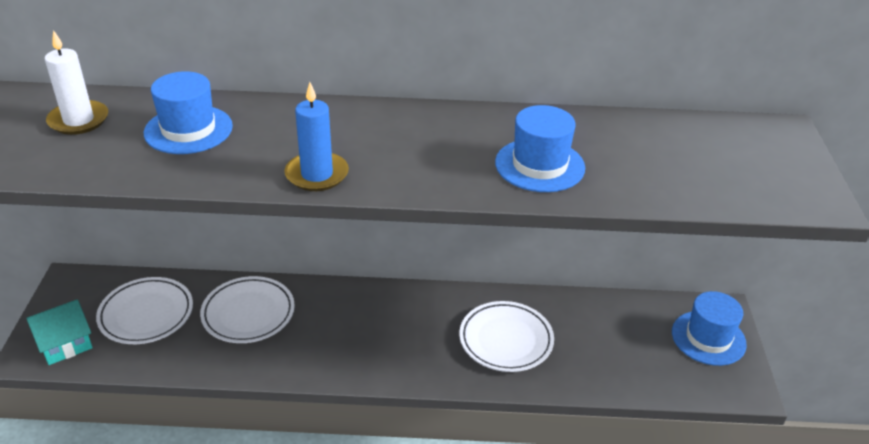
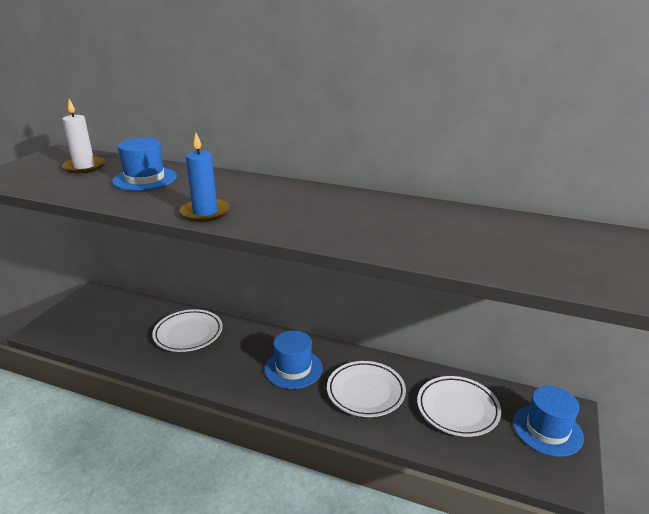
camera: 20 degrees right, 10 degrees down
turquoise house [26,299,92,365] -> none
white plate [96,277,193,344] -> white plate moved to [417,376,501,437]
blue hat [495,105,585,192] -> blue hat moved to [264,330,323,389]

